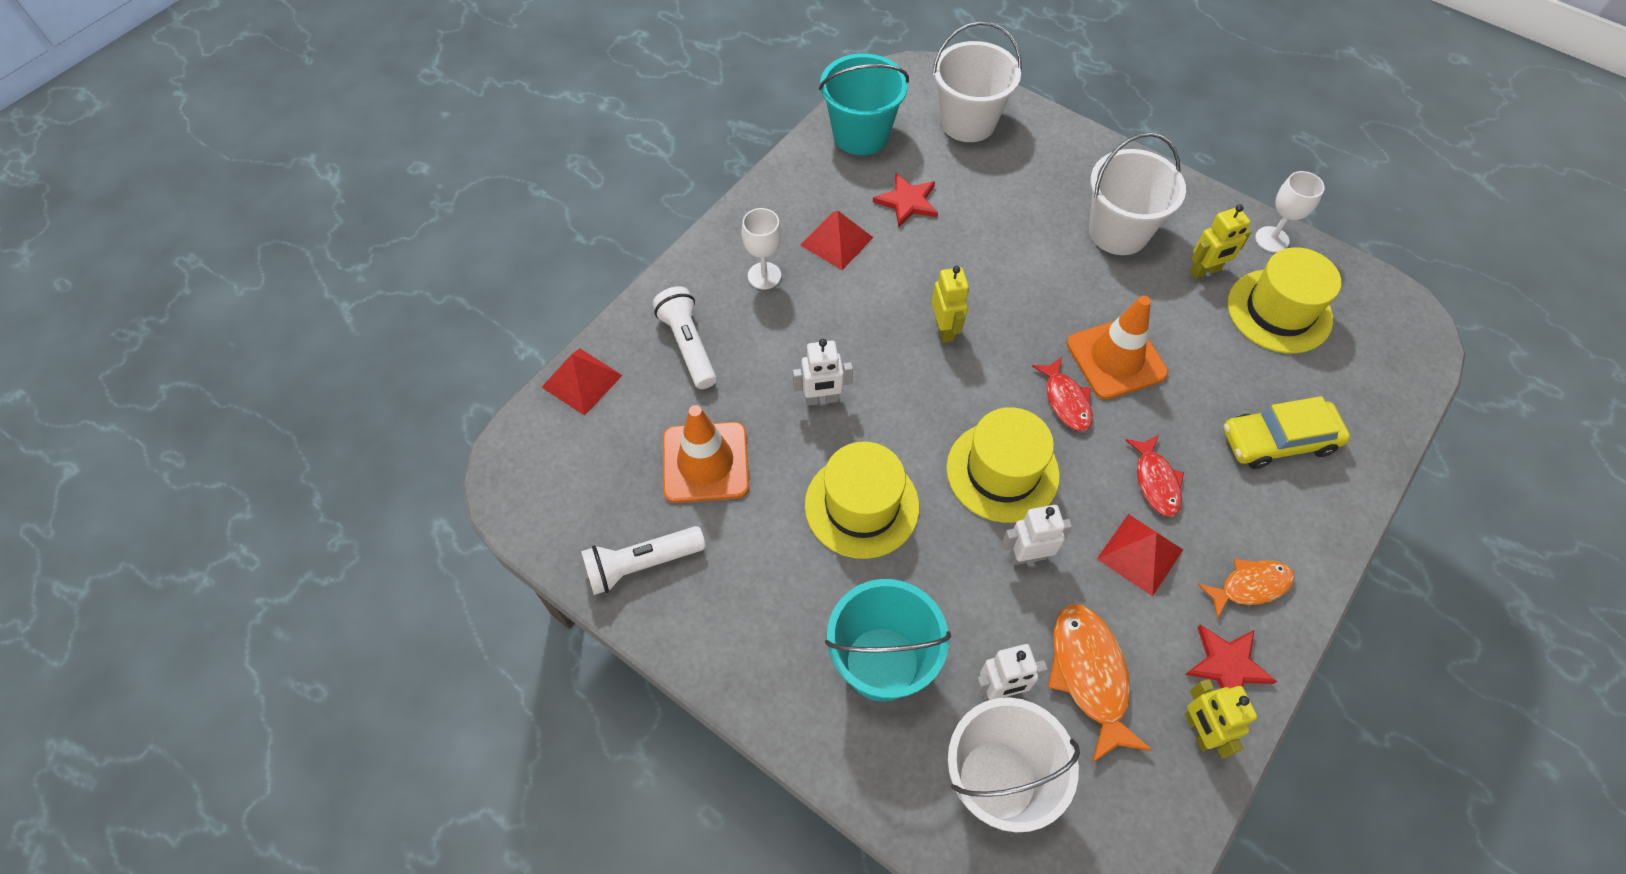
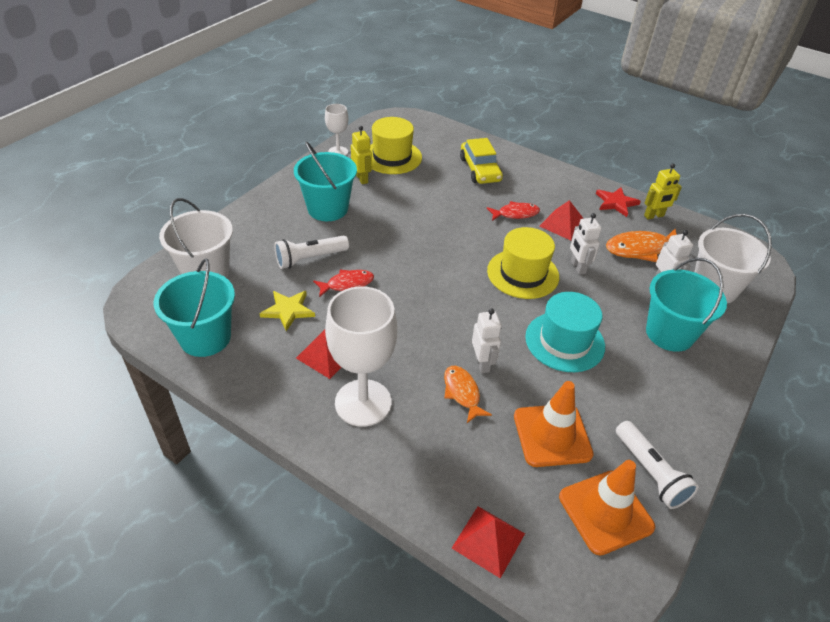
camera: 95 degrees left, 15 degrees down
white flashlight [653,286,717,389] -> white flashlight moved to [275,235,349,269]
white goblet [741,208,782,289] -> white goblet [325,286,397,427], size x1.93
yellow hat [805,442,919,559] -> turquoise hat [525,292,605,372]
red star [873,173,938,228] -> yellow star [259,291,315,331]
yellow robot [932,266,969,343] -> none
red fish [1032,357,1093,431] -> red fish moved to [313,270,374,297]
orange traffic cone [1067,296,1169,400] -> orange traffic cone moved to [559,460,655,556]
white bucket [1089,132,1186,255] -> turquoise bucket [294,141,357,221]
orange fish [1198,559,1295,618] -> orange fish moved to [444,366,492,423]

